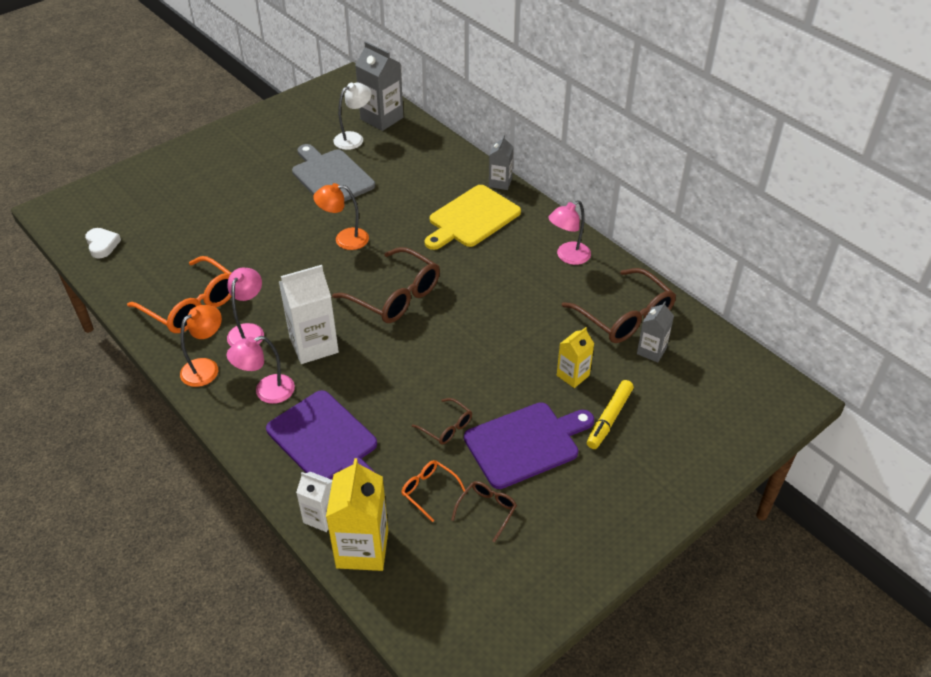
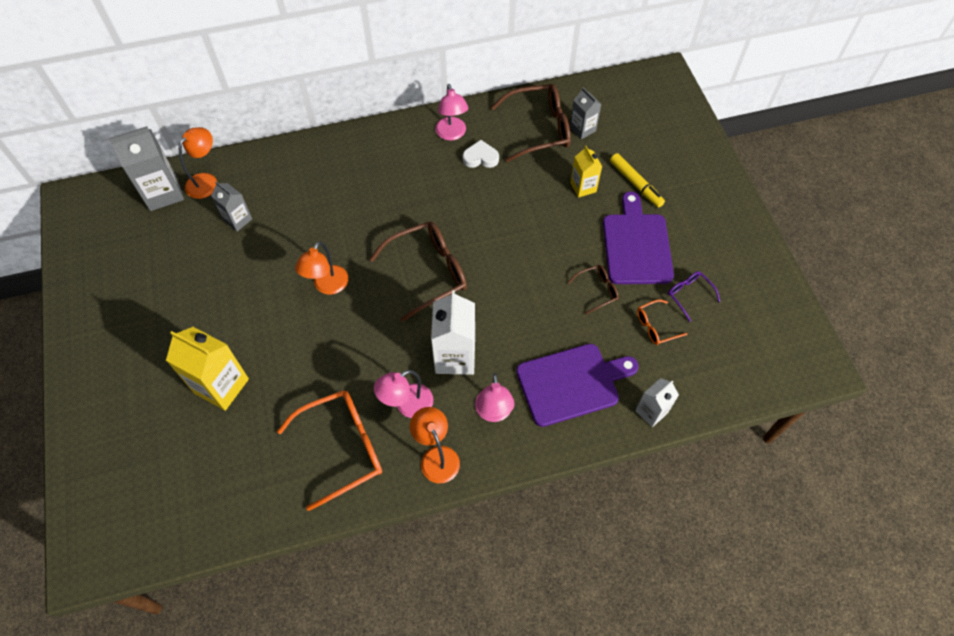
camera: 65 degrees left, 15 degrees up
white heart [85,228,121,259] -> white heart moved to [463,140,499,168]
pink lamp [227,268,264,346] -> pink lamp turned 75 degrees counterclockwise [374,370,433,418]
grey cutting board [292,144,375,202] -> none
yellow carton [326,458,388,571] -> yellow carton moved to [166,327,249,411]
white lamp [333,83,372,150] -> none
yellow cutting board [425,185,521,250] -> none
brown glasses [451,481,517,542] -> purple glasses [668,271,720,322]
grey carton [489,135,513,190] -> grey carton moved to [211,182,252,232]
none -> orange lamp [179,127,217,199]

